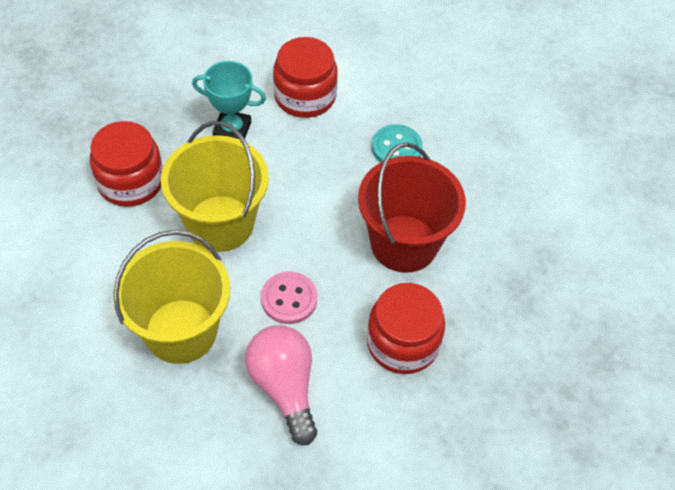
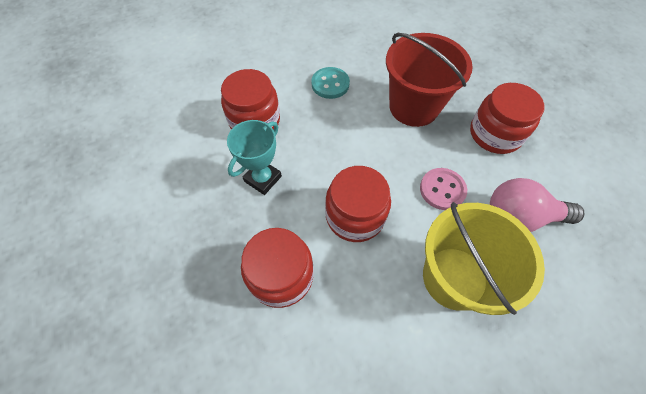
camera: 65 degrees left, 5 degrees up
yellow bucket [161,121,269,252] -> red jar [325,166,391,242]

